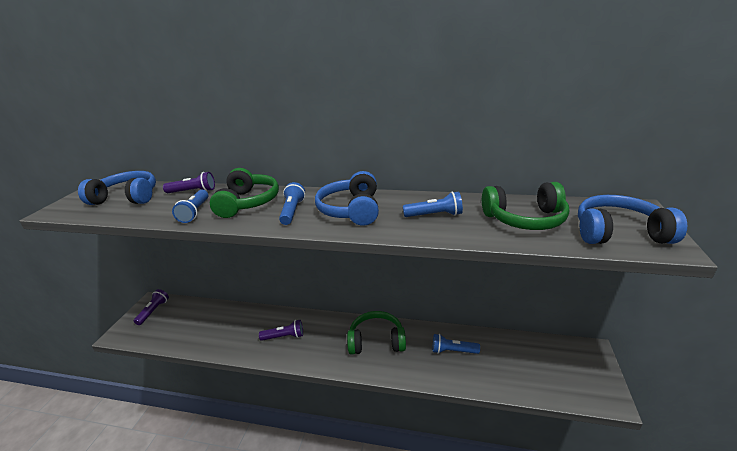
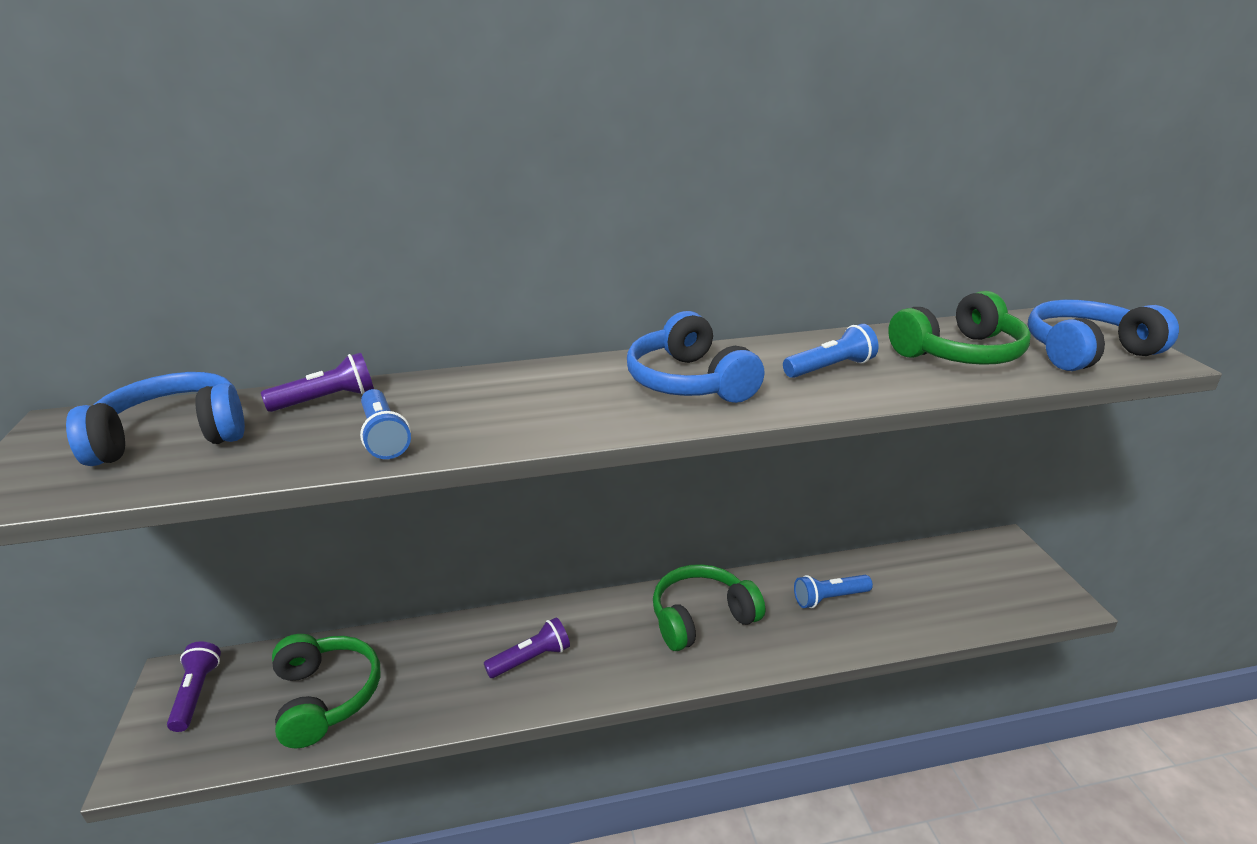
camera: 25 degrees left, 0 degrees up
green headphones [210,168,279,218] -> green headphones moved to [272,634,380,749]
blue flashlight [279,182,305,225] -> none

